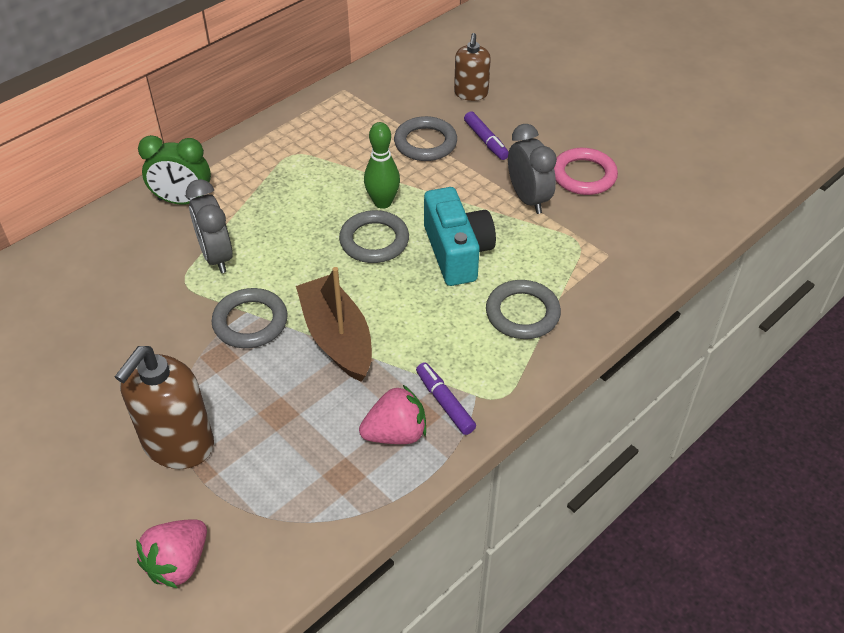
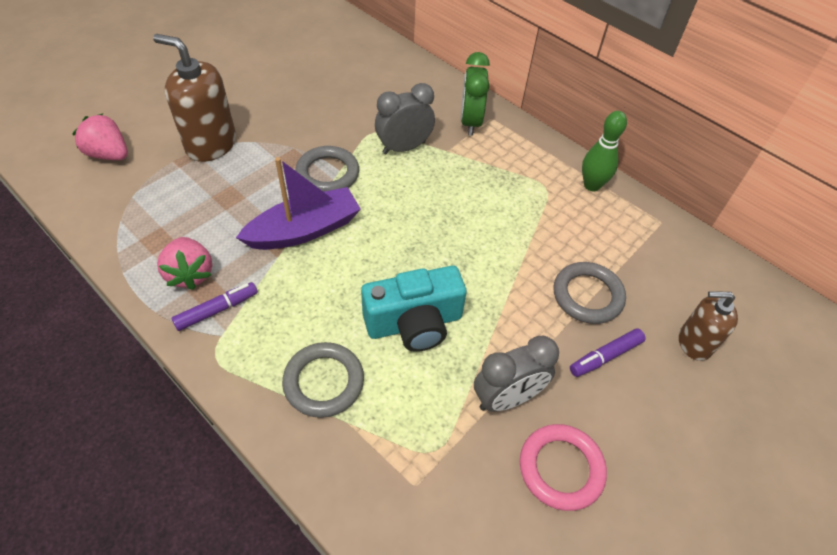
camera: 85 degrees right, 5 degrees up
brown boat [296,267,372,382] -> purple boat [236,157,361,250]
grey ring [339,210,409,263] -> none
green bowling pin [364,122,400,209] -> green bowling pin moved to [582,111,627,191]

